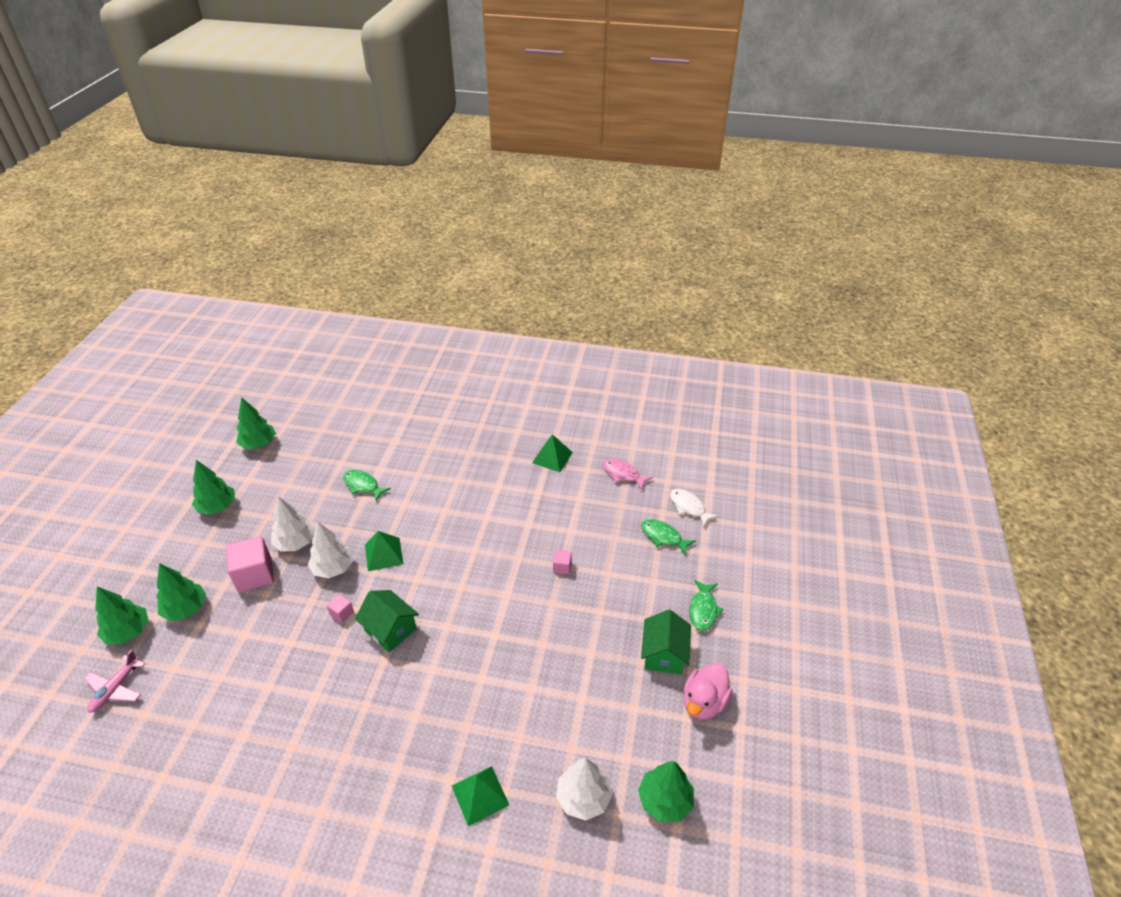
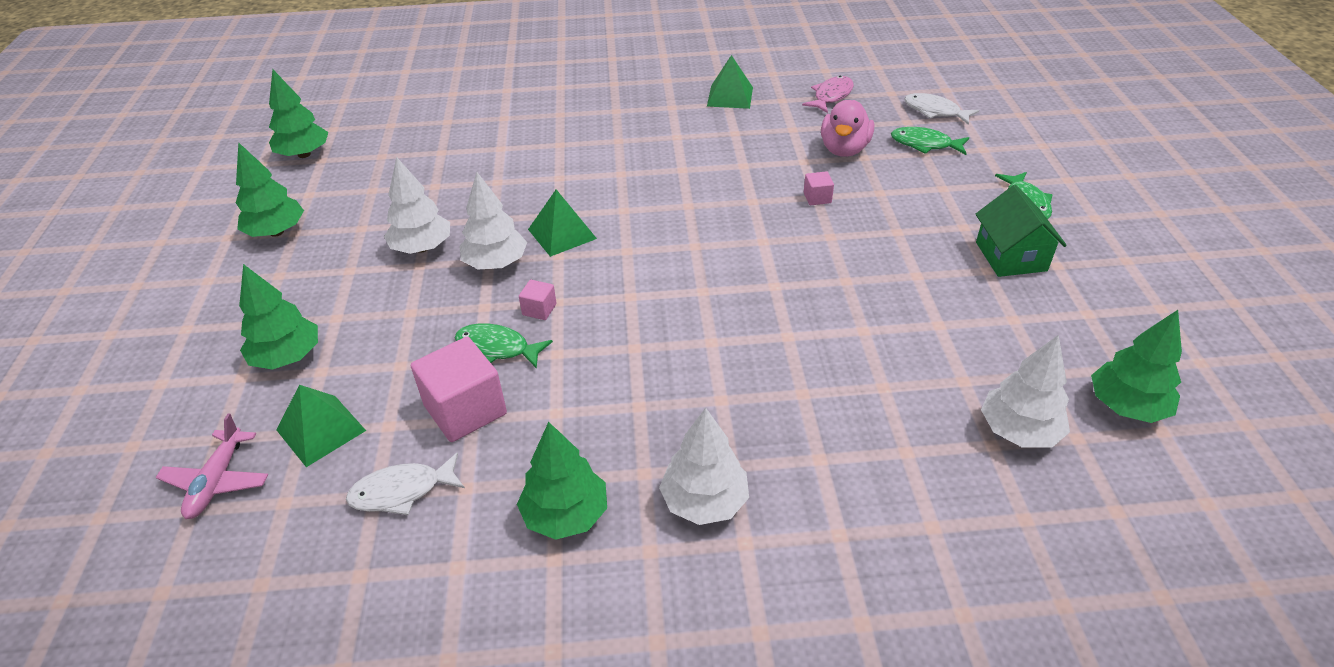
camera: 15 degrees left, 0 degrees up
green tree [95,586,149,644] -> green tree moved to [517,422,607,540]
pink cube [226,536,274,592] -> pink cube moved to [411,337,507,442]
green fish [343,470,391,501] -> green fish moved to [455,323,553,369]
green house [355,590,419,652] -> none
green pyramid [452,766,509,826] -> green pyramid moved to [276,385,366,467]
pink fish [603,458,653,490] -> pink fish turned 105 degrees clockwise [802,76,854,113]
pink duck [683,663,733,720] -> pink duck moved to [821,100,874,157]
none -> white fish [346,452,465,515]
none -> white tree [659,408,749,525]

